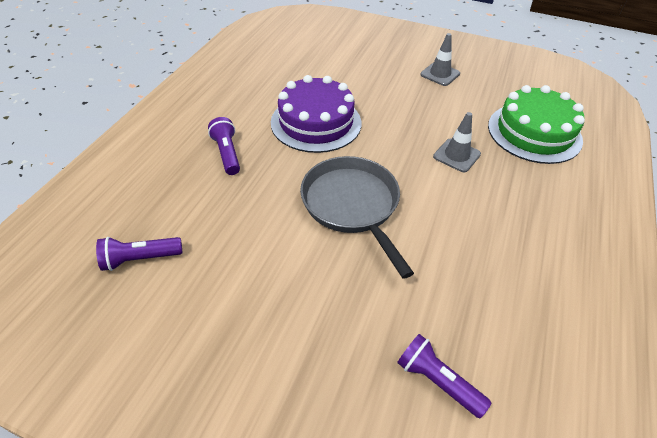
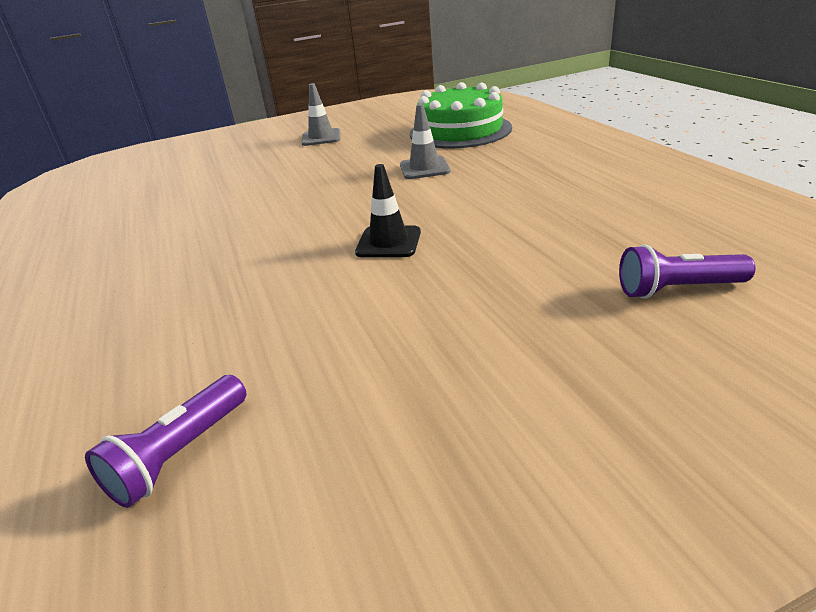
camera: 40 degrees left, 15 degrees down
purple flashlight [208,117,240,175] -> none
purple cake [271,75,361,153] -> none
grey pan [300,156,414,279] -> black traffic cone [355,164,421,257]

